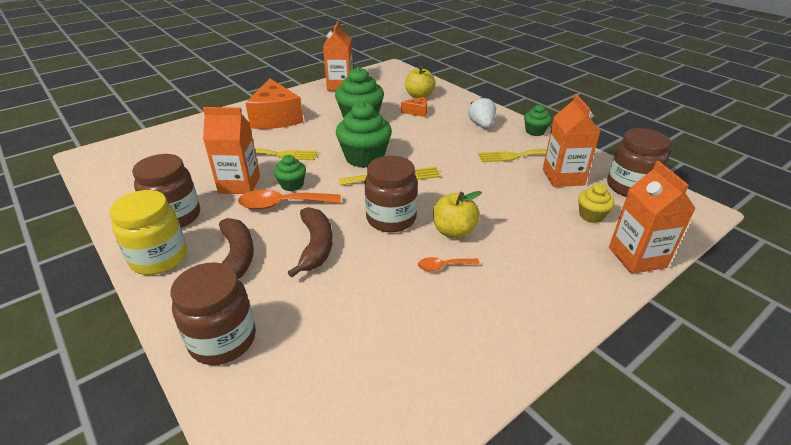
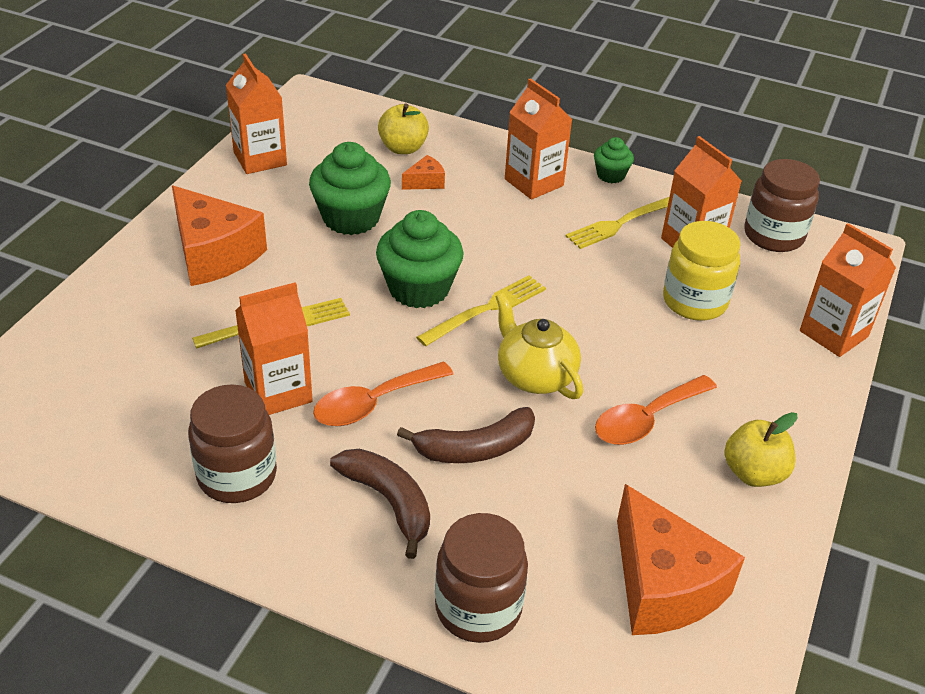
camera: 30 degrees left, 5 degrees up
yellow jar [109,190,187,275] -> yellow jar moved to [663,221,740,321]
green cupcake [274,155,306,191] -> none
brown banana [288,207,333,278] -> brown banana turned 105 degrees clockwise [397,407,535,463]
brown jar [365,156,418,233] -> yellow teapot [496,293,583,399]
orange spoon [418,257,480,271] -> orange spoon [595,375,717,445], size x1.88
yellow apple [433,191,482,239] -> yellow apple moved to [724,412,798,487]
white strawberry [468,97,496,128] -> orange carton [505,78,573,200]
yellow cupcake [578,184,615,223] -> none
none -> orange cheese [617,484,745,635]

